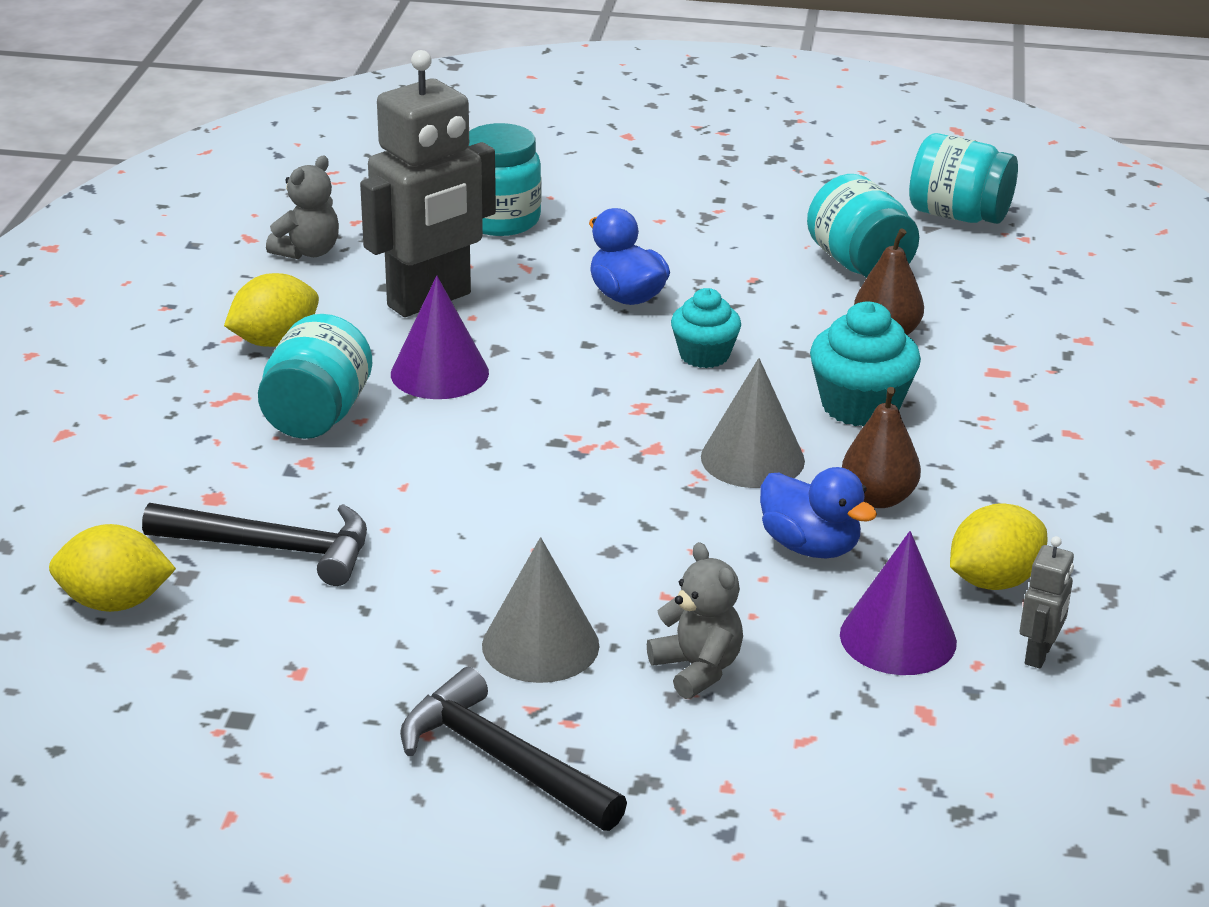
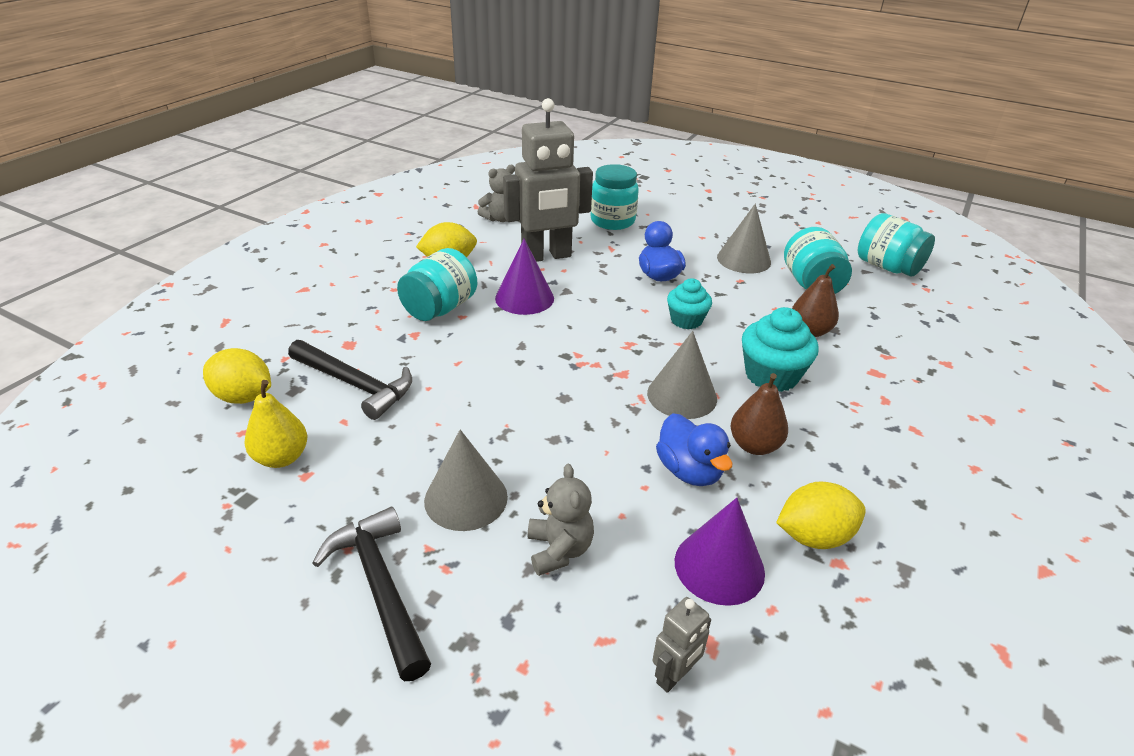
camera: 20 degrees right, 5 degrees up
grey robot [1020,536,1074,669] -> grey robot moved to [652,597,711,693]
none -> yellow pear [245,380,307,468]
none -> grey cone [717,204,771,273]

